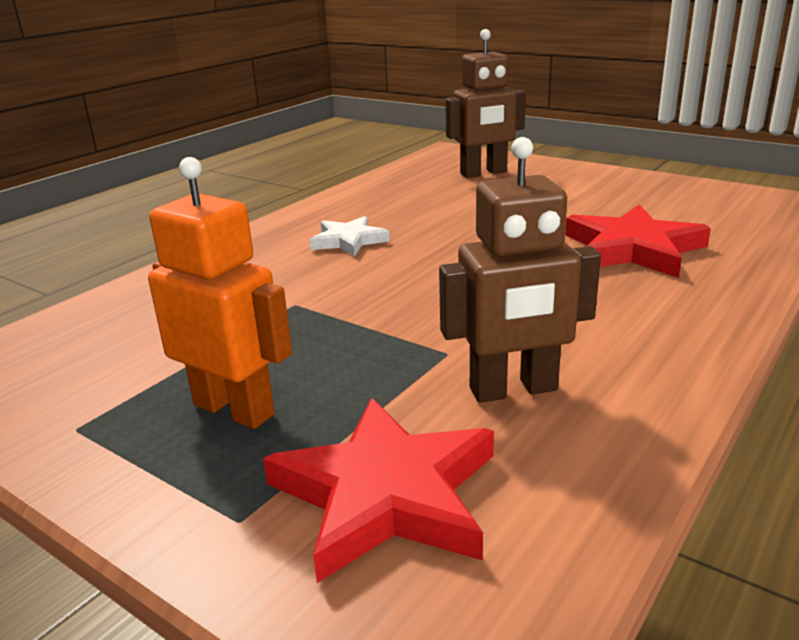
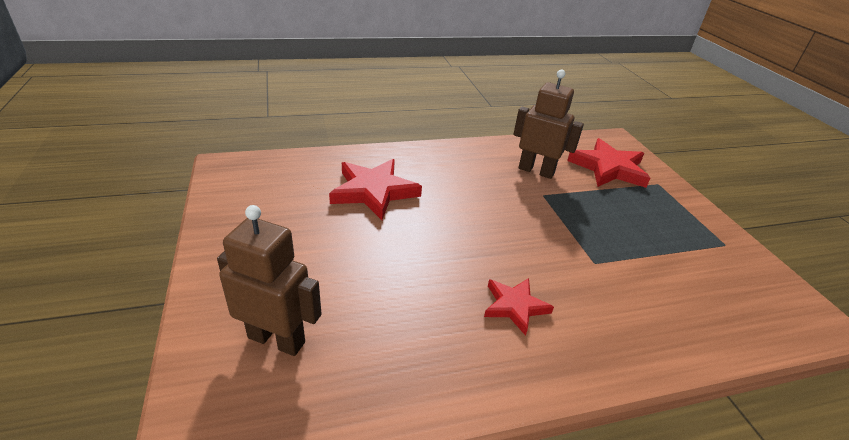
camera: 145 degrees left, 10 degrees up
orange robot [148,157,292,429] -> none
white star [310,216,390,257] -> red star [484,278,554,336]

